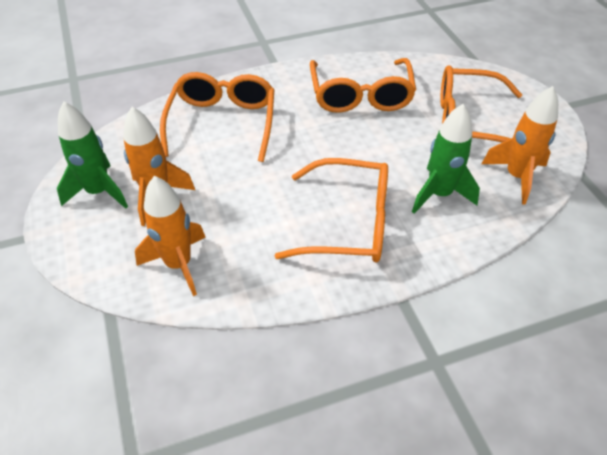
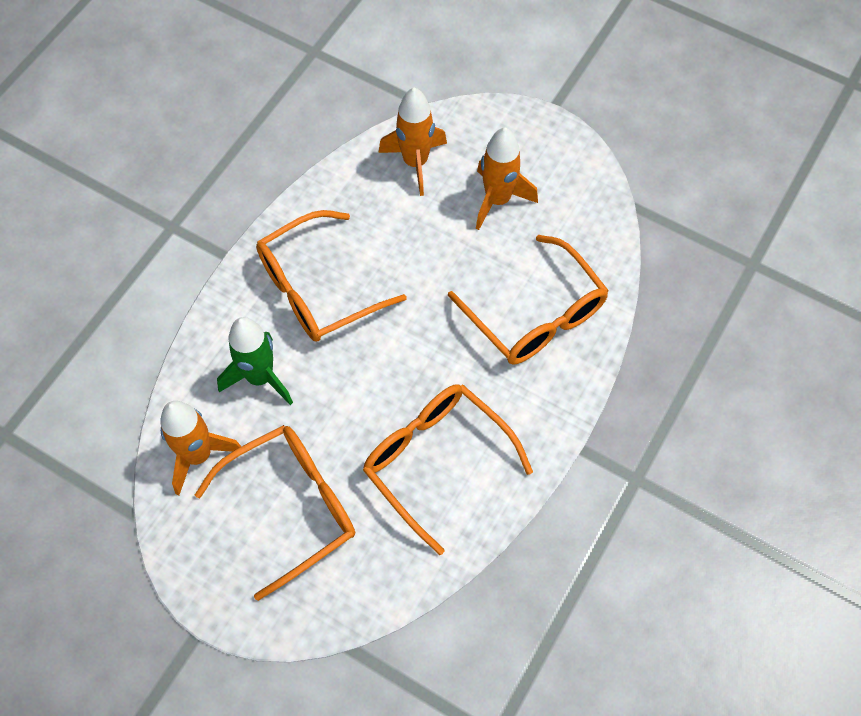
camera: 140 degrees right, 15 degrees up
green rocket [57,101,128,209] -> none

